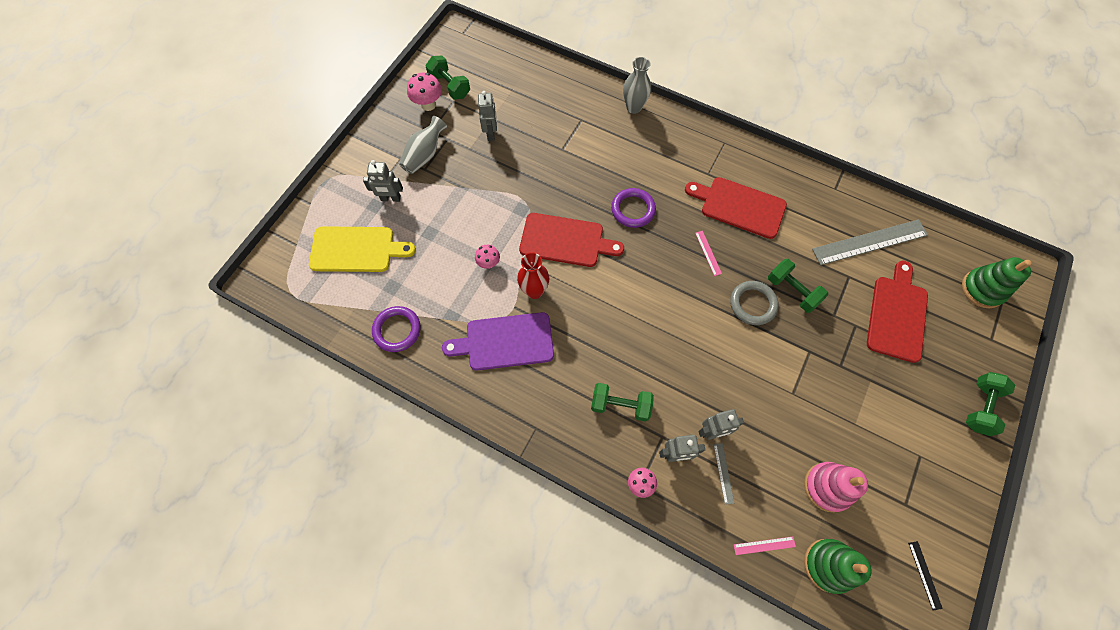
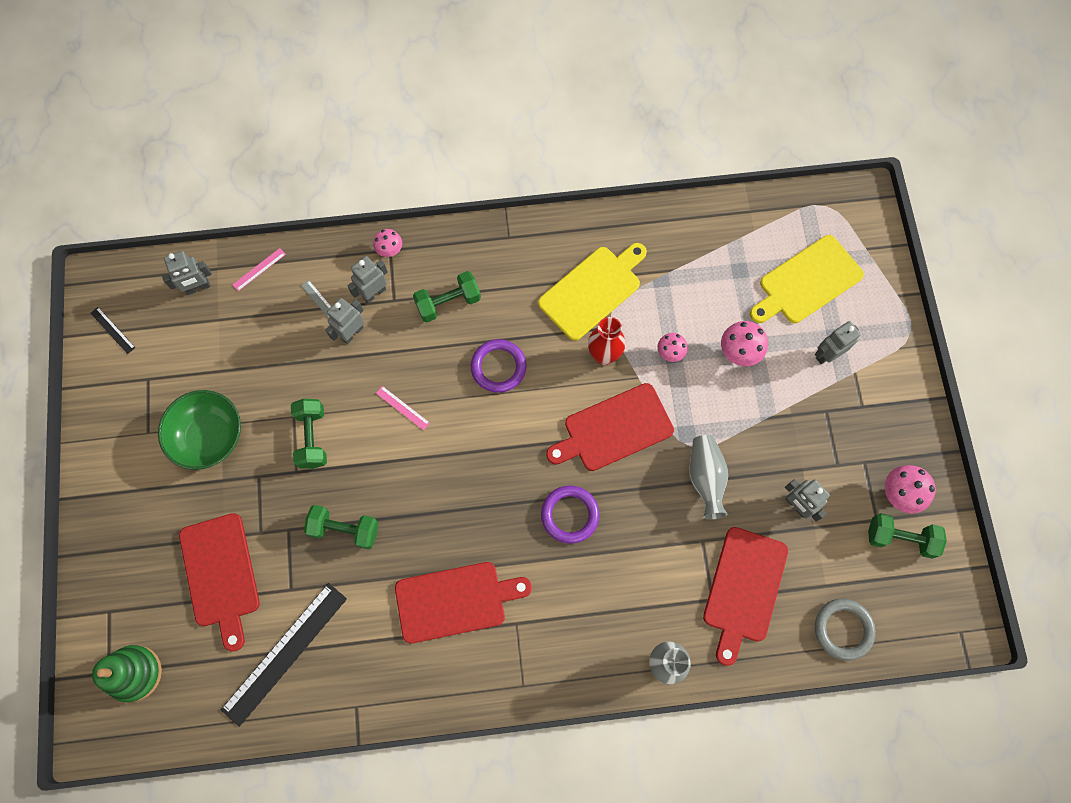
camera: 145 degrees right, 5 degrees up
purple ring [372,306,420,352] -> purple ring moved to [471,339,527,393]
grey vase [399,116,447,174] -> grey vase moved to [689,435,728,519]
purple cutting board [442,312,554,371] -> yellow cutting board [538,243,647,341]
pink ruler [695,231,722,276] -> pink ruler moved to [376,386,430,430]
grey ring [730,281,779,325] -> grey ring moved to [815,599,876,661]
pink stacking toy [804,462,868,512] -> none
green stacking toy [804,539,872,594] -> grey robot [162,251,212,295]
grey ruler [812,219,928,265] -> black ruler [221,583,347,727]
green dumbbell [966,372,1015,436] -> green dumbbell moved to [291,399,327,469]
none -> green bowl [158,390,241,470]
none -> red cutting board [703,527,788,666]
none -> pink mushroom [721,321,768,366]

